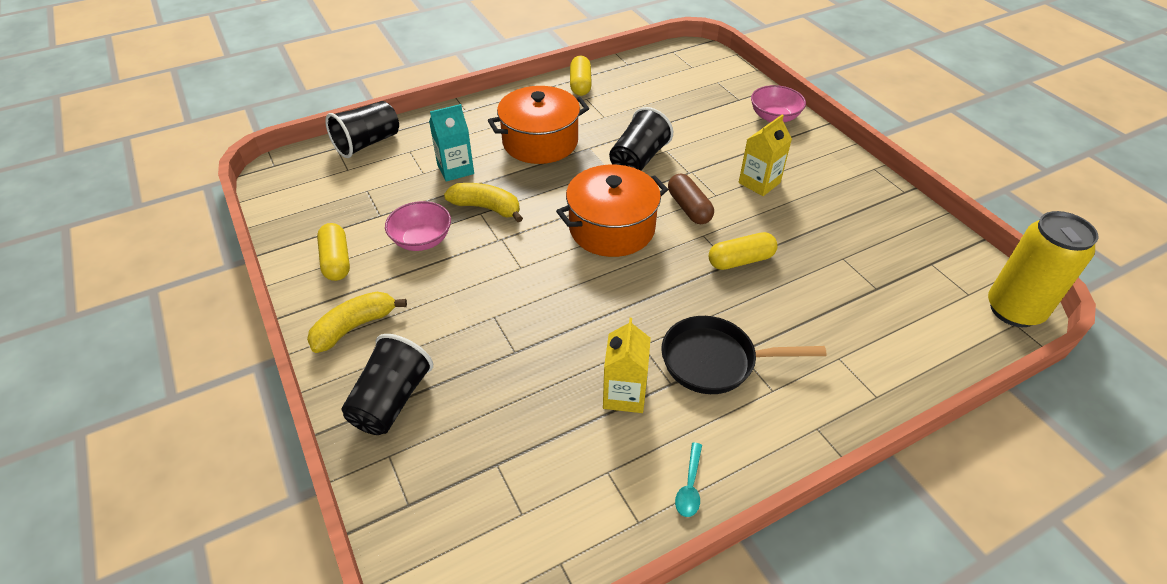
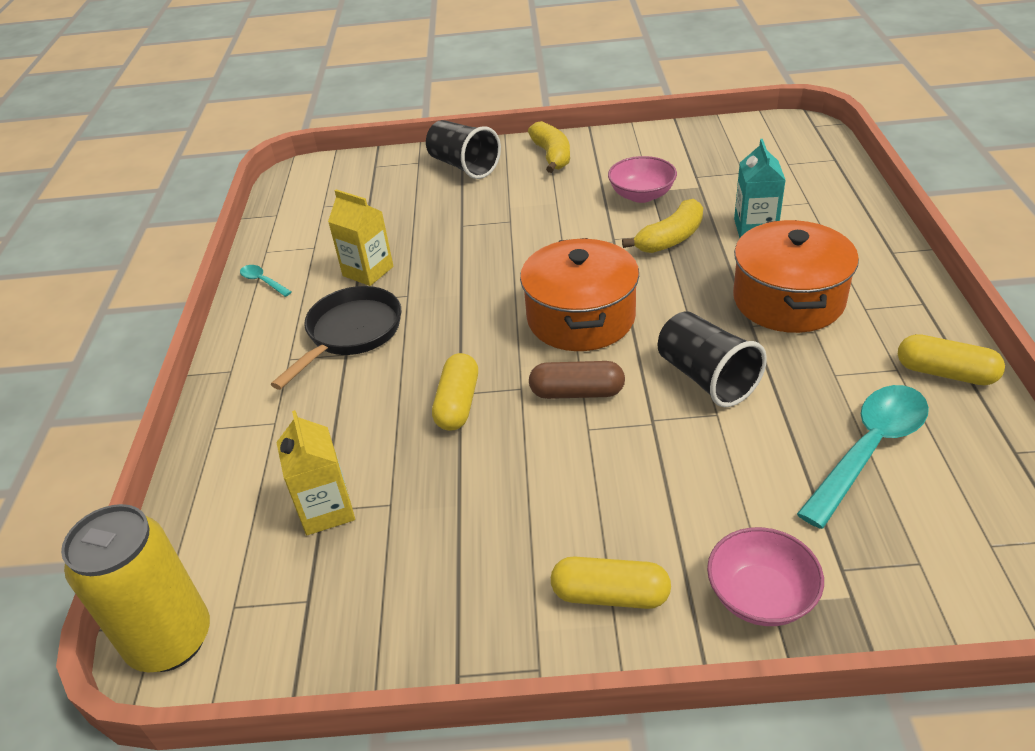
camera: 120 degrees right, 5 degrees down
yellow capsule [317,223,350,281] -> yellow capsule moved to [551,556,671,609]
black cup [325,101,399,158] -> none
yellow carton [739,115,792,196] -> yellow carton moved to [276,410,355,535]
none -> turquoise spoon [797,385,929,529]

